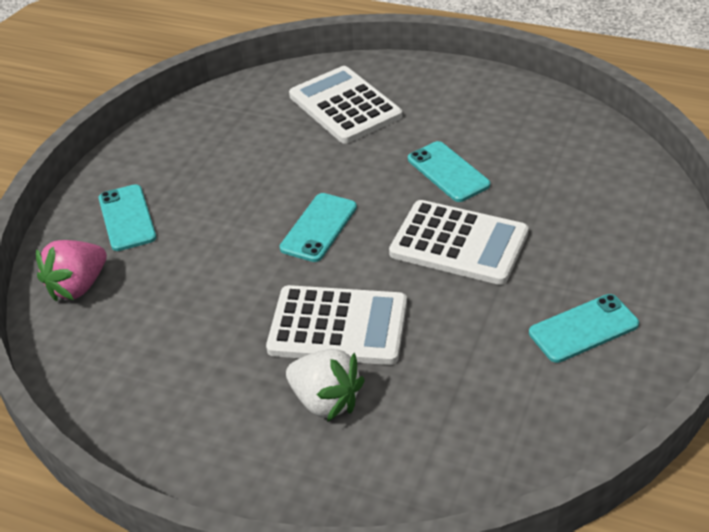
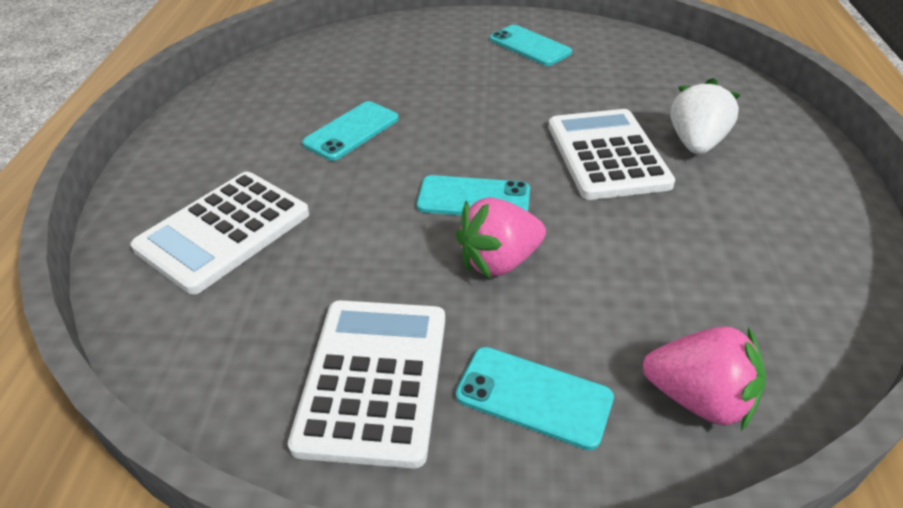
camera: 110 degrees left, 0 degrees up
turquoise phone [99,184,156,251] -> turquoise phone turned 60 degrees clockwise [456,347,614,450]
white calculator [389,200,529,285] -> white calculator moved to [288,300,445,468]
none -> pink strawberry [456,197,546,279]

